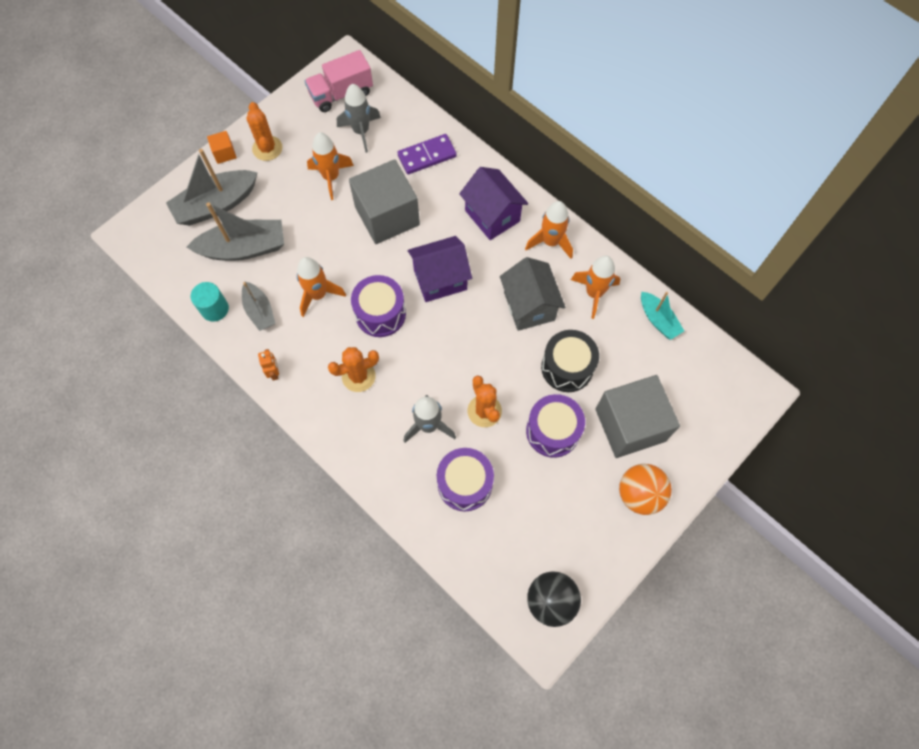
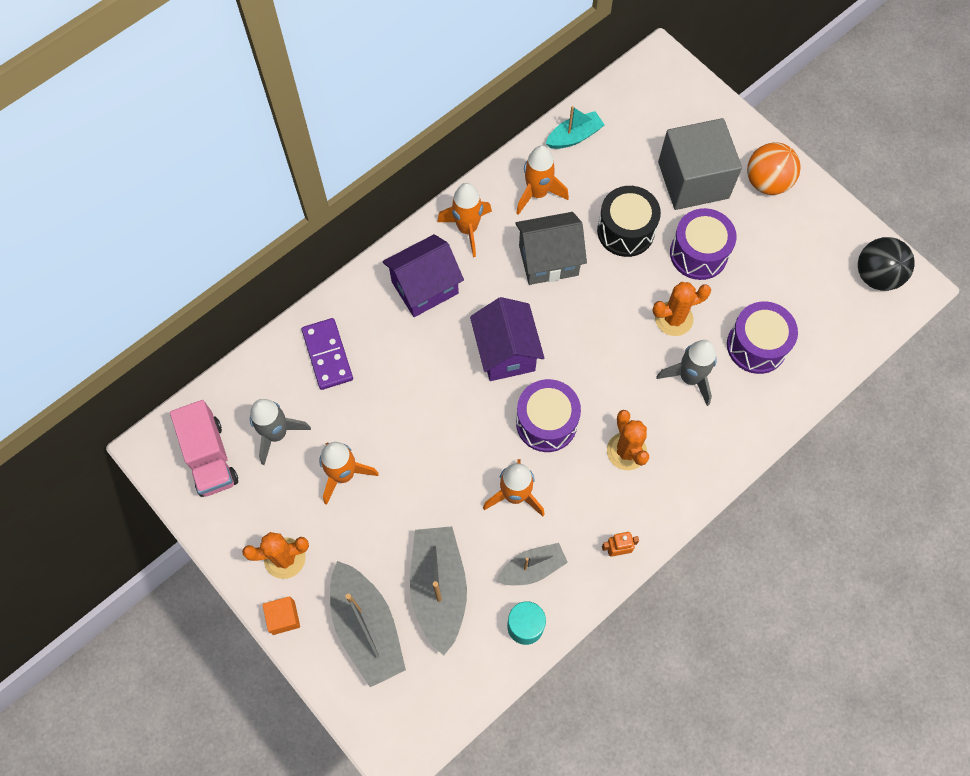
camera: 85 degrees left, 0 degrees up
grey cube [349,159,420,244] -> none

